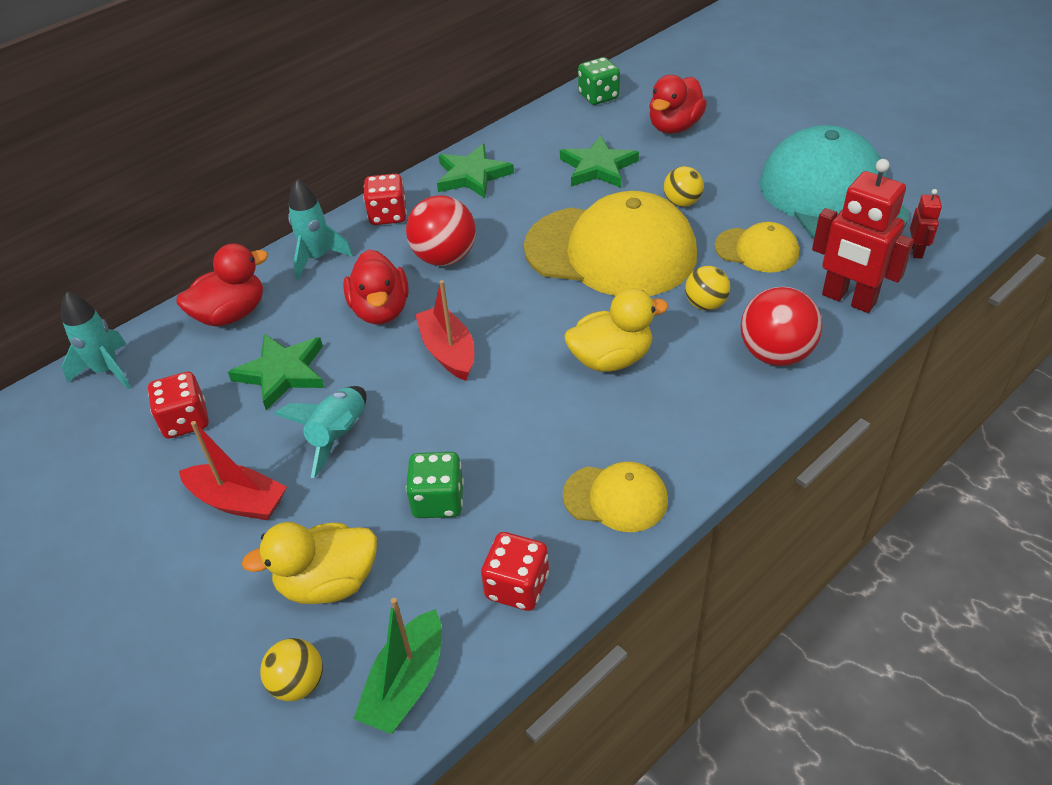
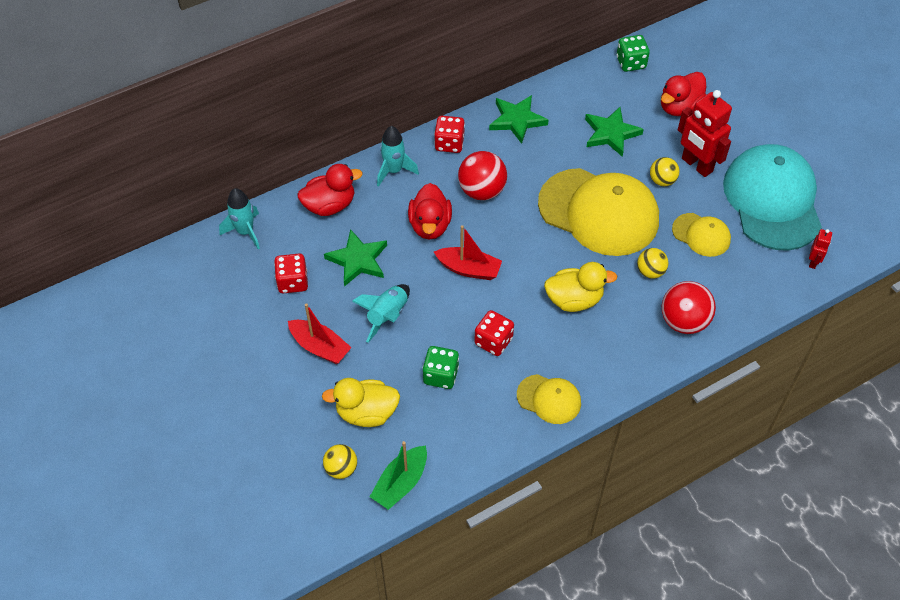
camera: 10 degrees right, 10 degrees up
red boat [415,280,474,381] -> red boat turned 120 degrees clockwise [434,225,502,280]
red dice [481,532,549,611] -> red dice moved to [474,310,514,356]
red robot [812,159,914,313] -> red robot moved to [678,90,732,177]

